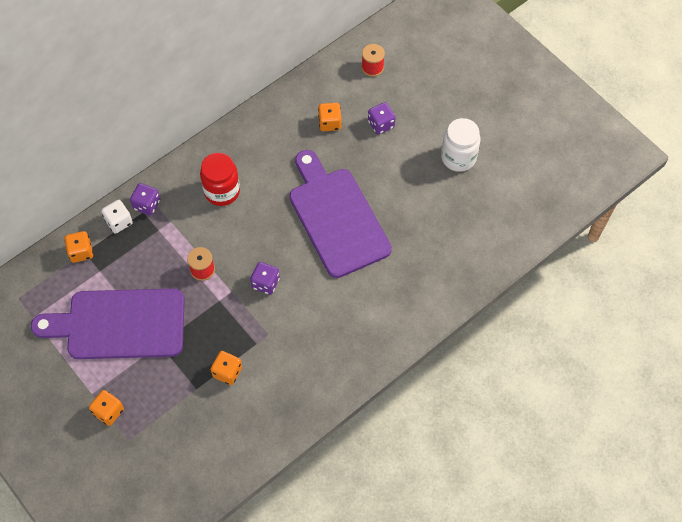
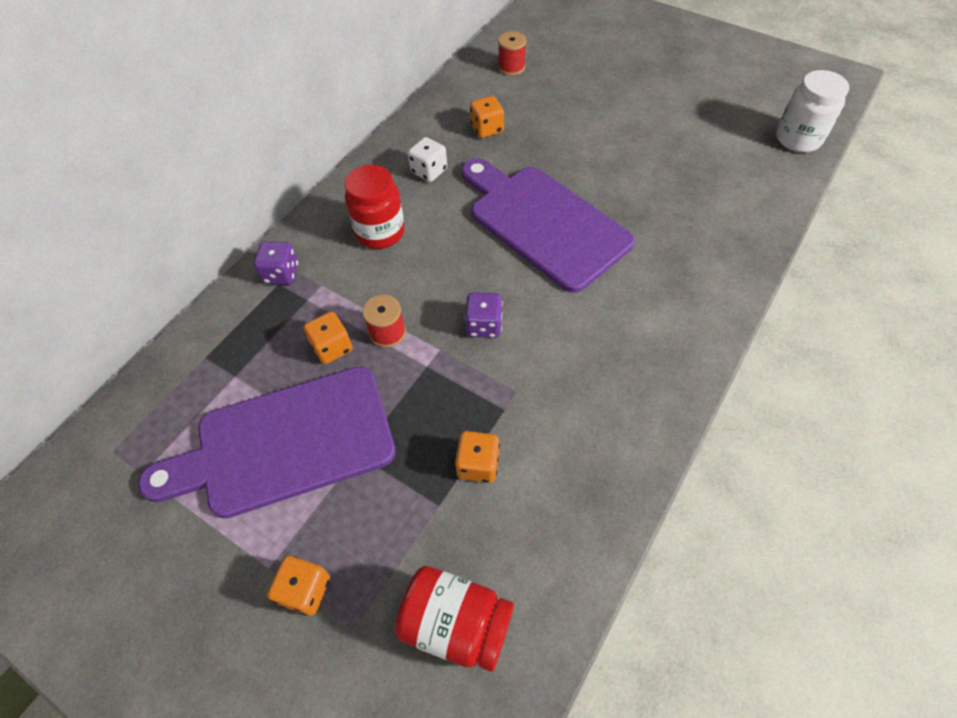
camera: 15 degrees left, 5 degrees down
orange dice [64,231,93,263] -> orange dice moved to [303,311,352,364]
white dice [101,200,133,234] -> white dice moved to [408,137,447,182]
purple dice [368,102,396,135] -> none
white jar [441,118,480,172] -> white jar moved to [776,70,849,152]
none -> red jar [395,566,514,672]

